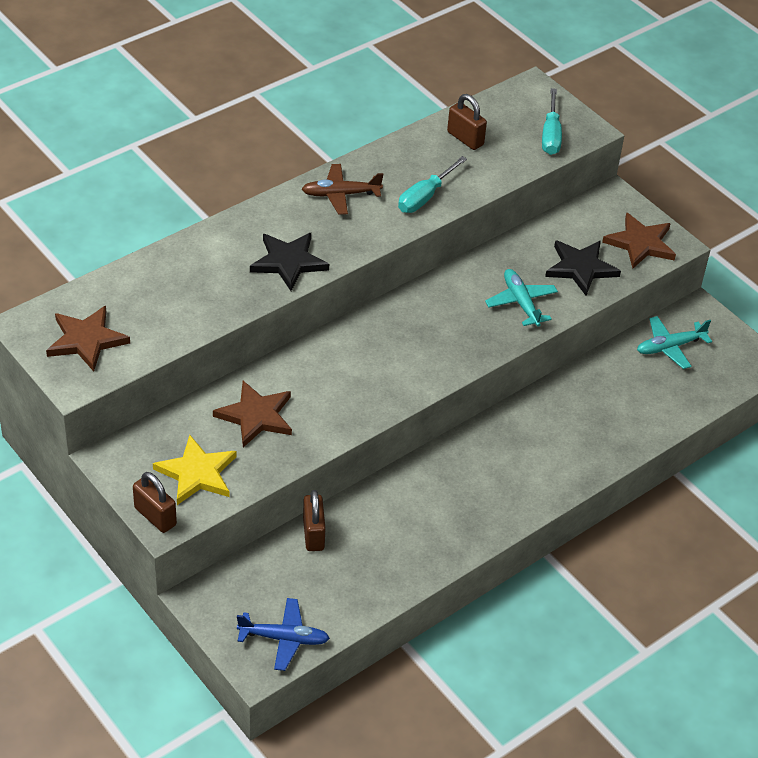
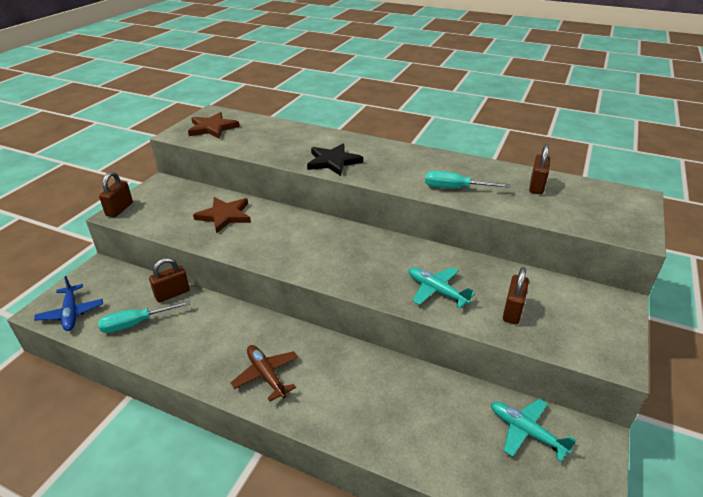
camera: 65 degrees right, 10 degrees down
yellow star [153,435,237,505] -> none
brown plane [302,164,383,215] -> brown plane moved to [230,345,298,402]
turquoise plane [485,269,558,326] -> turquoise plane turned 90 degrees counterclockwise [409,267,475,308]
turquoise screwdriver [542,88,562,155] -> turquoise screwdriver moved to [98,300,191,333]
black star [545,240,621,295] -> brown padlock [503,267,529,324]
brown star [602,212,676,269] -> none

